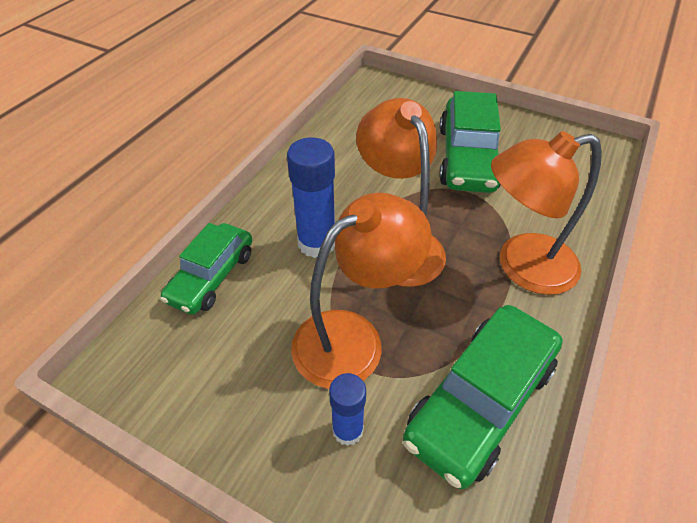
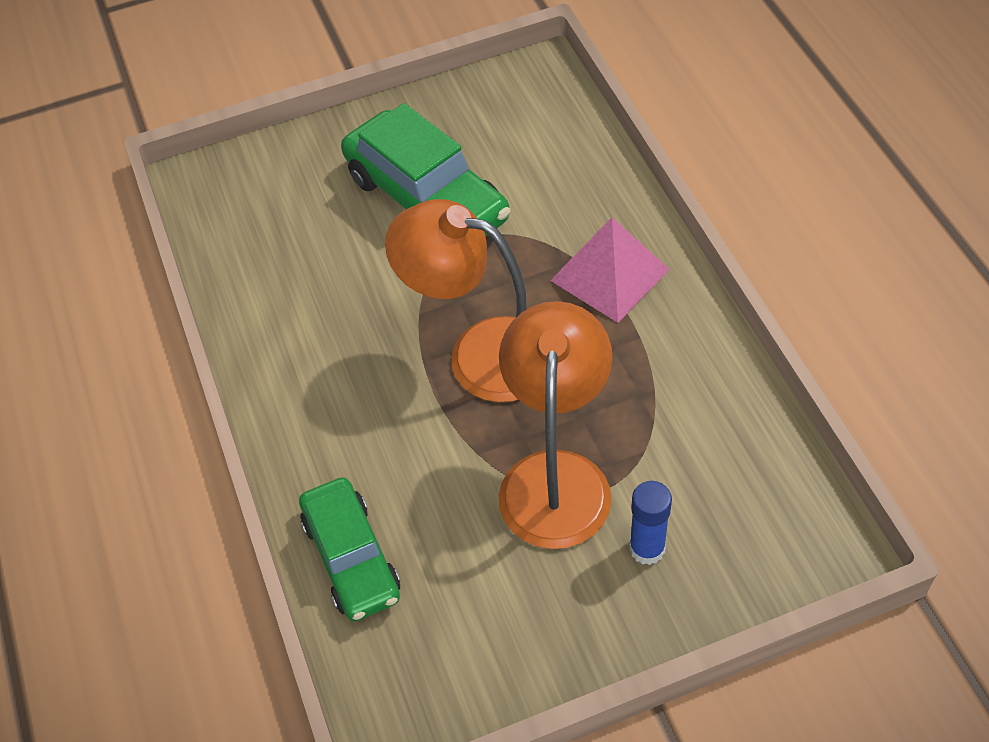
camera: 45 degrees left, 5 degrees up
blue glue stick [287,138,335,258] -> none
green car [403,305,563,489] -> none
orange lamp [491,131,602,295] -> pink pyramid [550,217,670,323]

